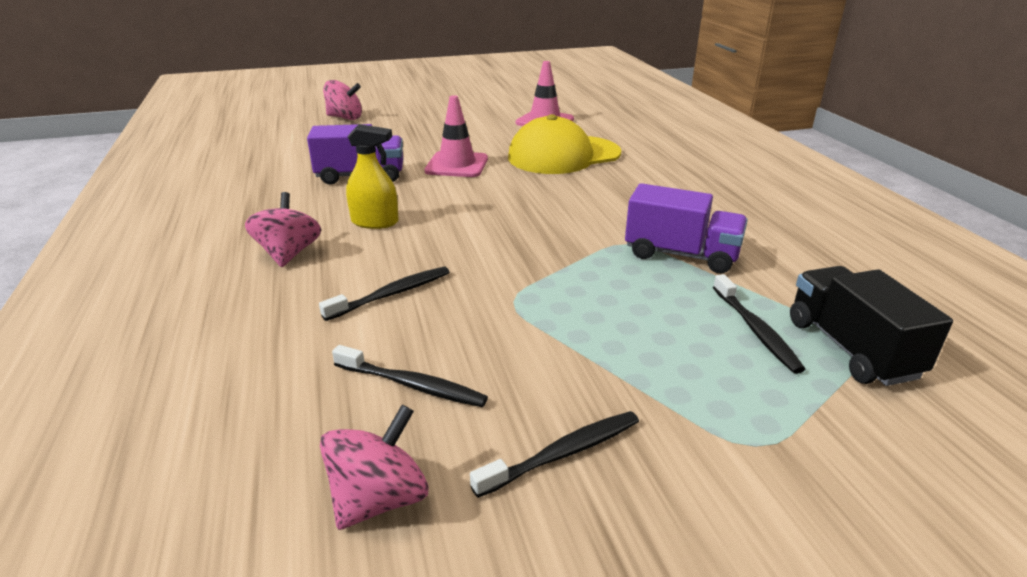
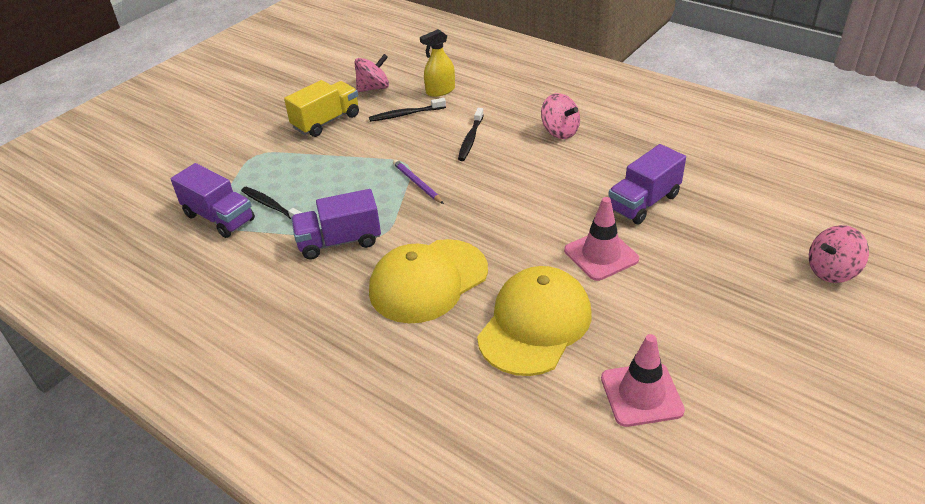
camera: 145 degrees right, 10 degrees up
pink spinning top [320,405,428,530] -> pink spinning top turned 120 degrees counterclockwise [354,54,389,92]
yellow spray bottle [346,124,399,229] -> yellow spray bottle moved to [420,29,455,97]
black toothbrush [470,411,639,498] -> yellow truck [284,80,359,137]
black truck [790,266,953,386] -> purple truck [171,163,255,238]
none -> yellow cap [369,239,488,323]
none -> purple pencil [393,159,444,204]

